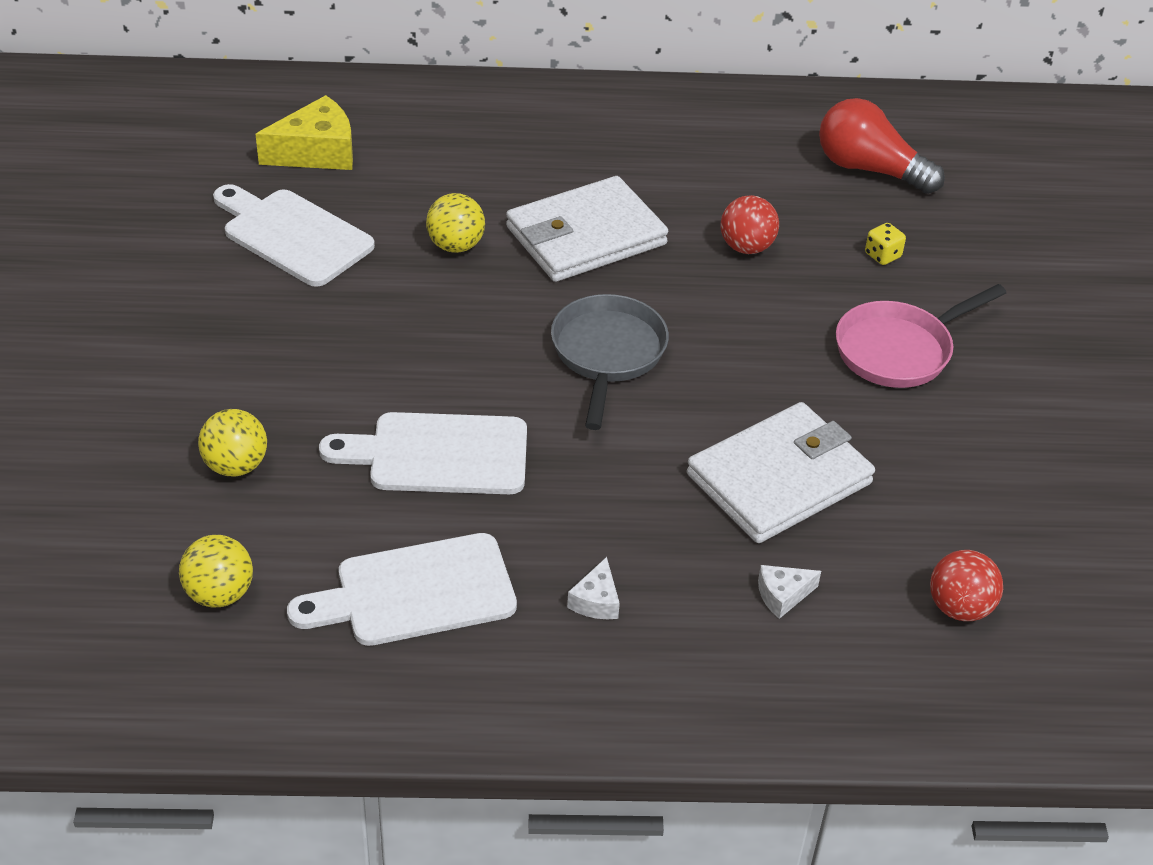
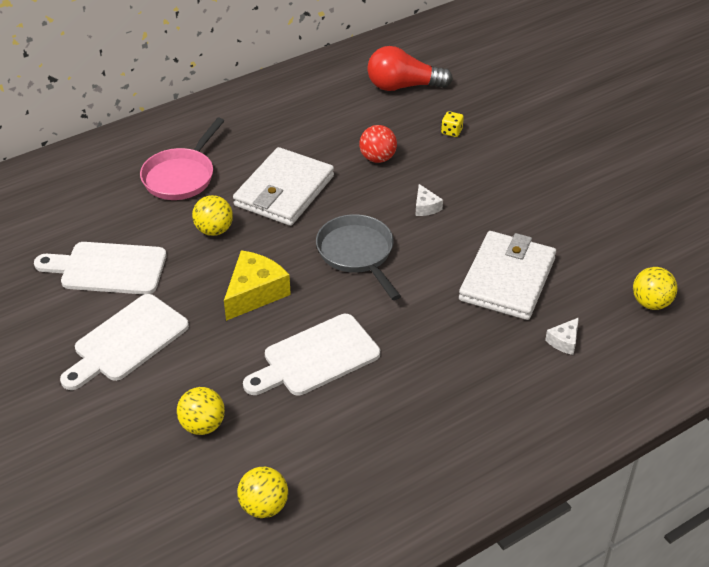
camera: 30 degrees left, 0 degrees up
yellow cheese [256,95,353,170] -> yellow cheese moved to [224,250,291,321]
white cutting board [287,533,517,646] -> white cutting board moved to [60,294,189,390]
white cheese [567,557,620,619] -> white cheese moved to [415,184,443,216]
pink pan [836,284,1006,388] -> pink pan moved to [140,118,224,200]
red ball [930,550,1003,621] -> yellow ball [633,267,678,310]

